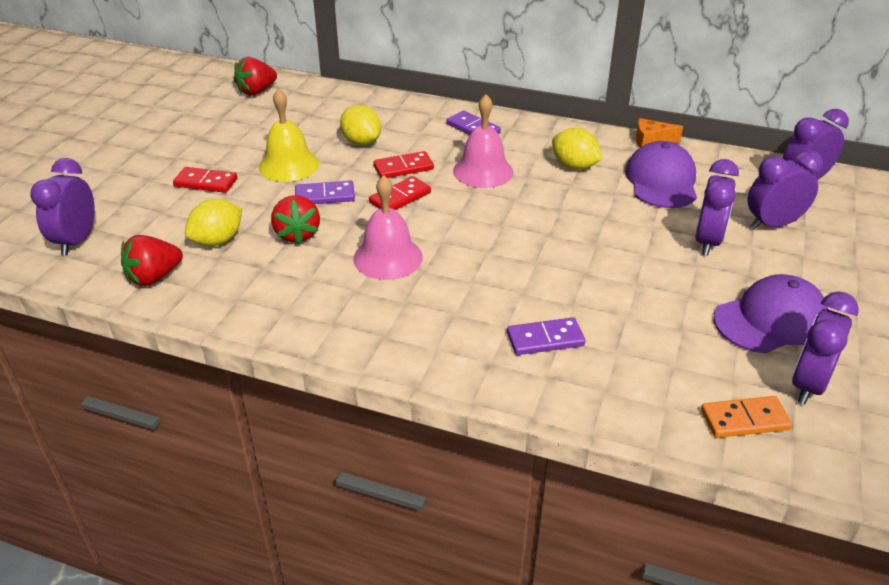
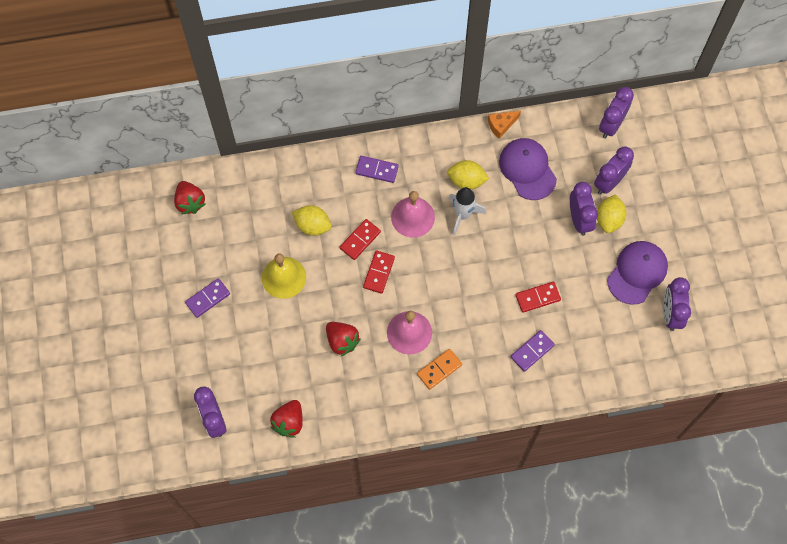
camera: 30 degrees left, 30 degrees up
red domino [173,167,237,193] -> red domino moved to [515,282,561,313]
yellow lemon [185,199,242,246] -> yellow lemon moved to [597,194,627,233]
red strawberry [234,57,277,96] -> red strawberry turned 45 degrees counterclockwise [174,181,205,215]
purple domino [295,181,355,204] -> purple domino moved to [185,278,230,318]
orange domino [701,396,792,438] -> orange domino moved to [417,349,462,390]
none -> white rocket [448,187,486,235]

